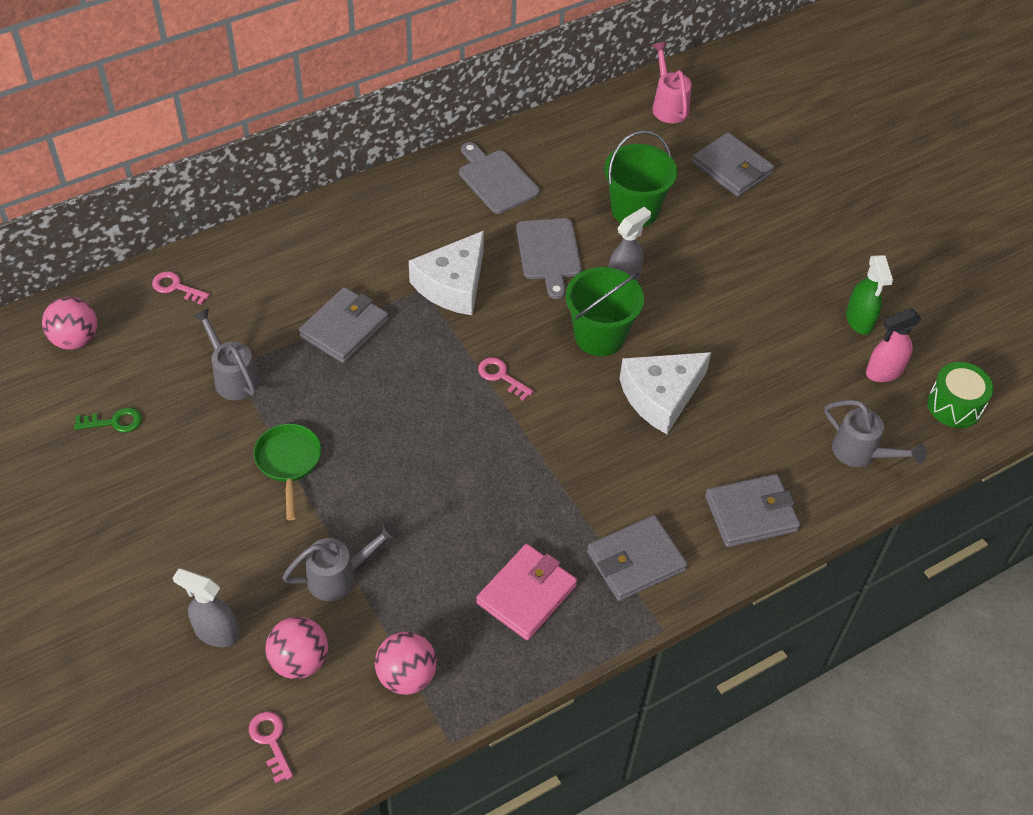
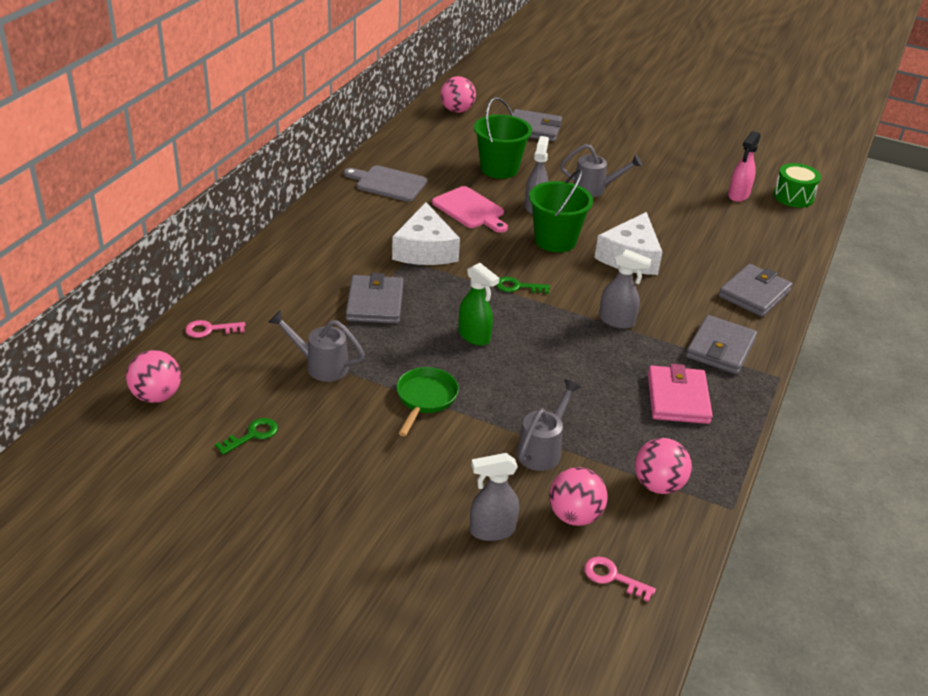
camera: 35 degrees left, 15 degrees down
green pan [254,424,321,520] -> green pan turned 60 degrees clockwise [396,367,459,436]
pink key [478,357,534,401] -> green key [496,277,550,294]
grey cutting board [516,218,582,299] -> pink cutting board [432,186,508,233]
pink watering can [652,42,692,123] -> pink ball [440,76,476,113]
grey watering can [824,400,927,467] -> grey watering can moved to [560,144,642,197]
green spray bottle [846,255,893,335] -> green spray bottle moved to [458,263,499,346]
none -> grey spray bottle [599,249,652,329]

